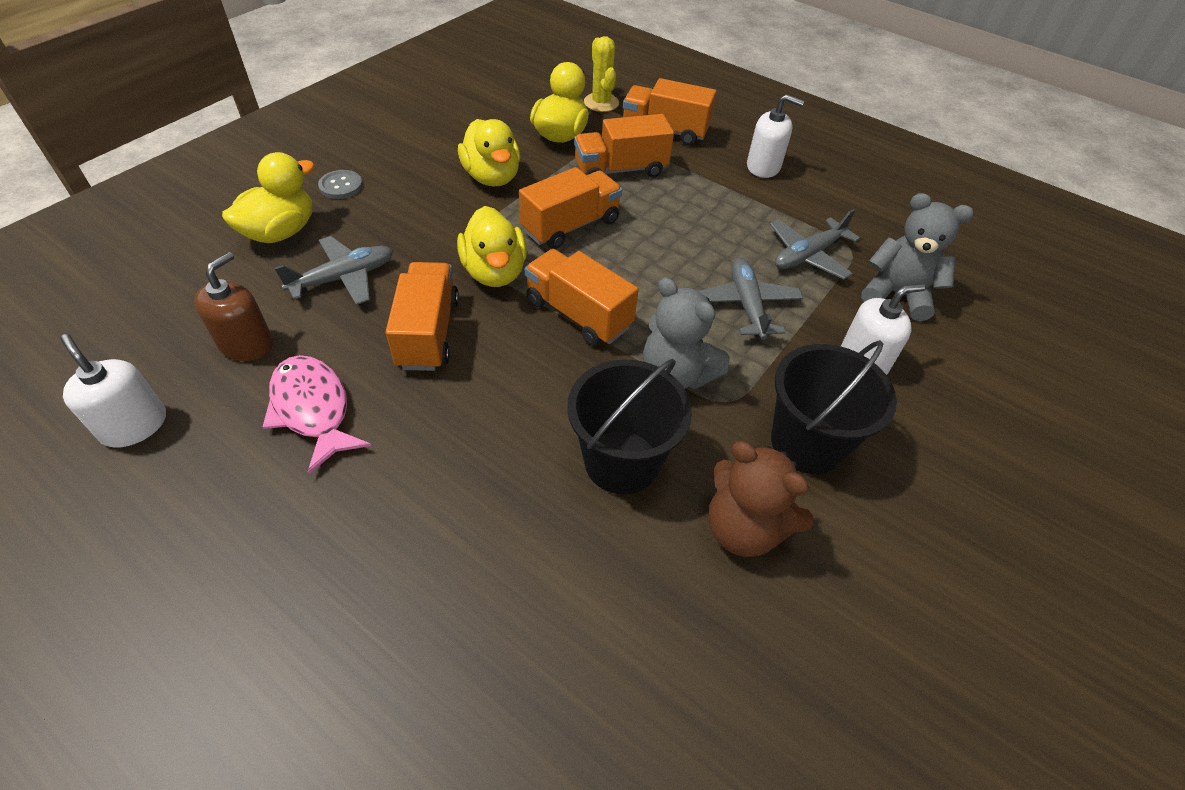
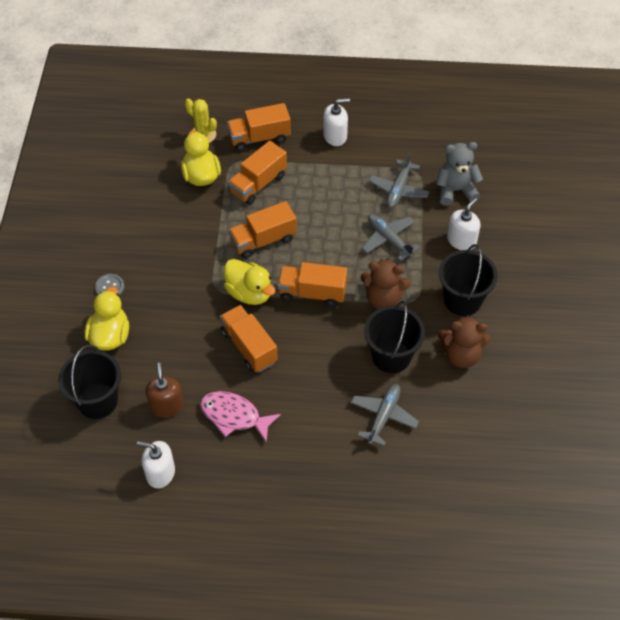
camera: 30 degrees left, 5 degrees up
grey plane [274,236,393,305] -> grey plane moved to [351,384,419,446]
yellow duck [458,119,520,187] -> none
orange truck [519,167,622,249] -> orange truck turned 135 degrees counterclockwise [229,201,297,259]
grey teddy bear [643,277,730,389] -> brown teddy bear [360,258,411,309]
none -> black bucket [58,345,121,419]

